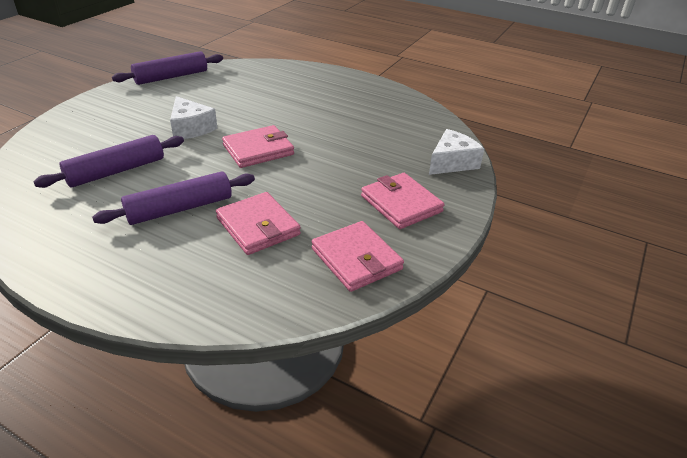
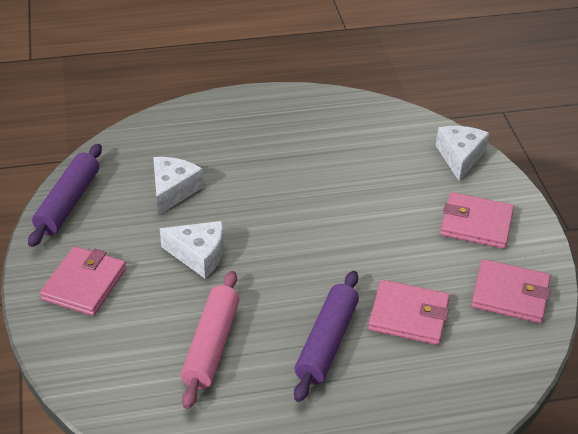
camera: 40 degrees left, 5 degrees up
purple rolling pin [33,135,184,188] -> pink rolling pin [181,271,240,409]
pink wallet [222,125,294,168] -> pink wallet moved to [40,246,126,316]
none -> white cheese [153,157,203,215]

